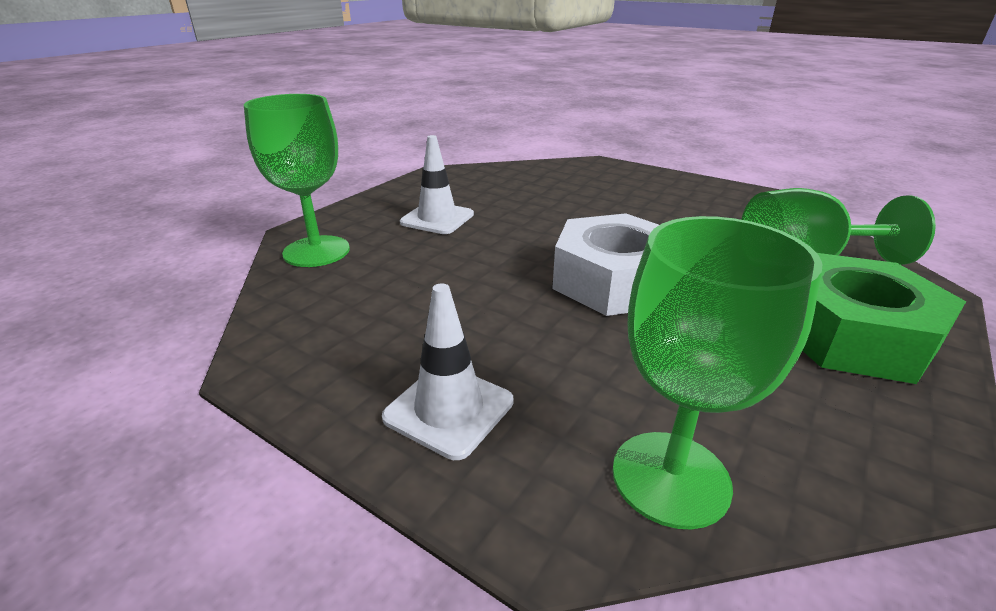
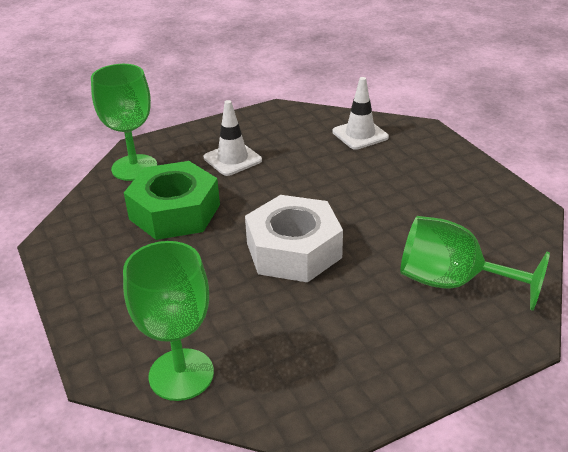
camera: 30 degrees right, 5 degrees up
white traffic cone [382,283,513,460] -> white traffic cone moved to [332,77,389,150]
green nut [803,253,966,384] -> green nut moved to [124,161,220,240]

